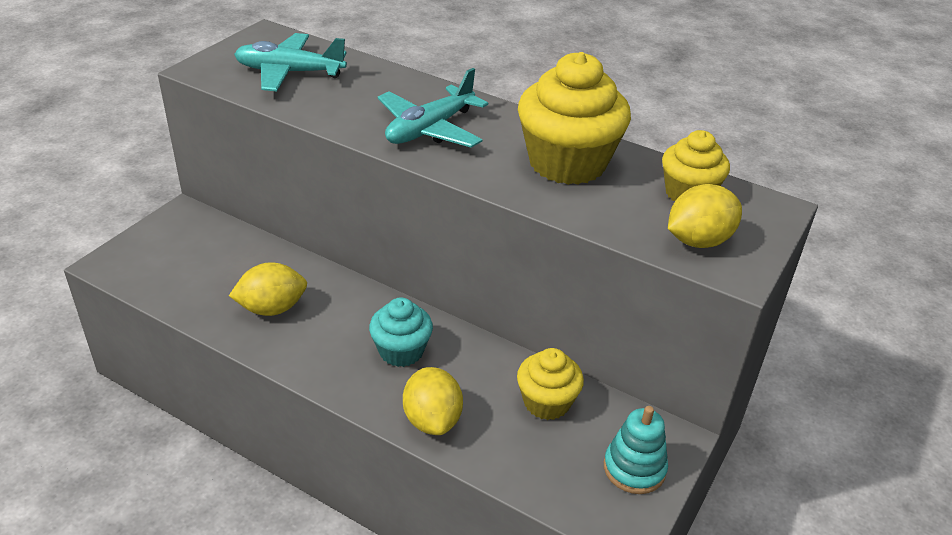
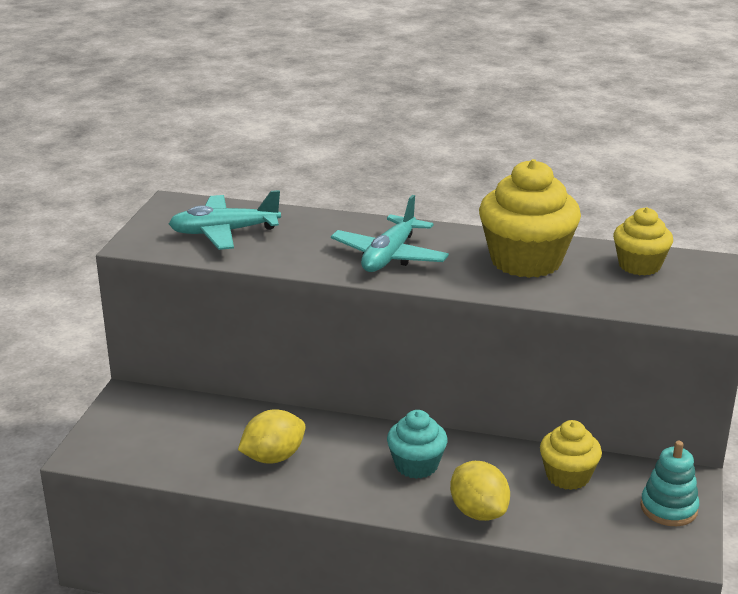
camera: 15 degrees left, 10 degrees down
yellow lemon [668,184,742,248] -> none

